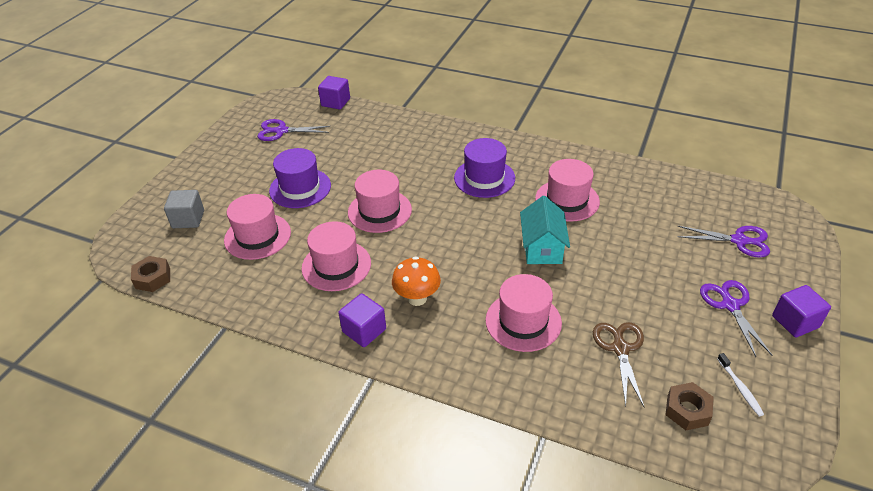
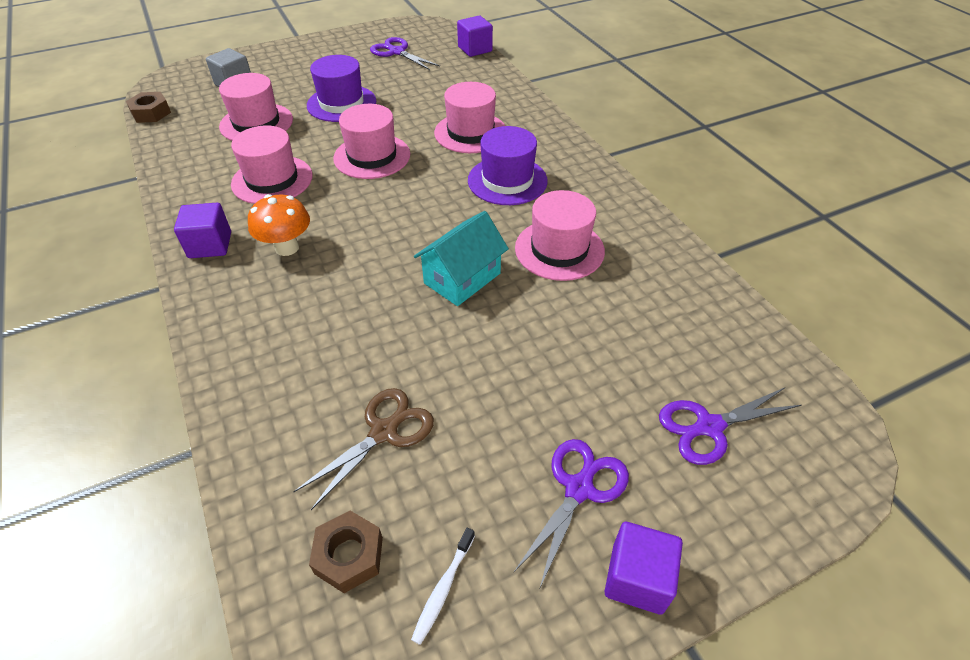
camera: 40 degrees right, 5 degrees up
pink hat [486,274,562,352] -> pink hat moved to [434,82,505,153]
purple scissors [678,226,770,258] -> purple scissors turned 105 degrees clockwise [659,388,802,465]

